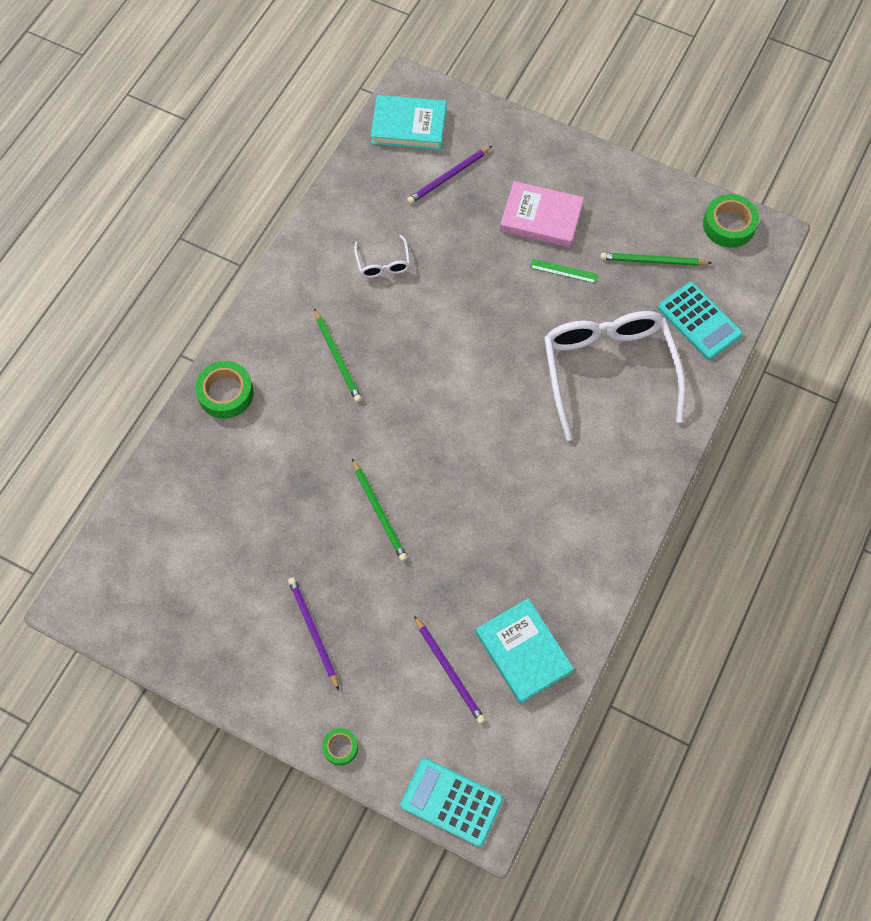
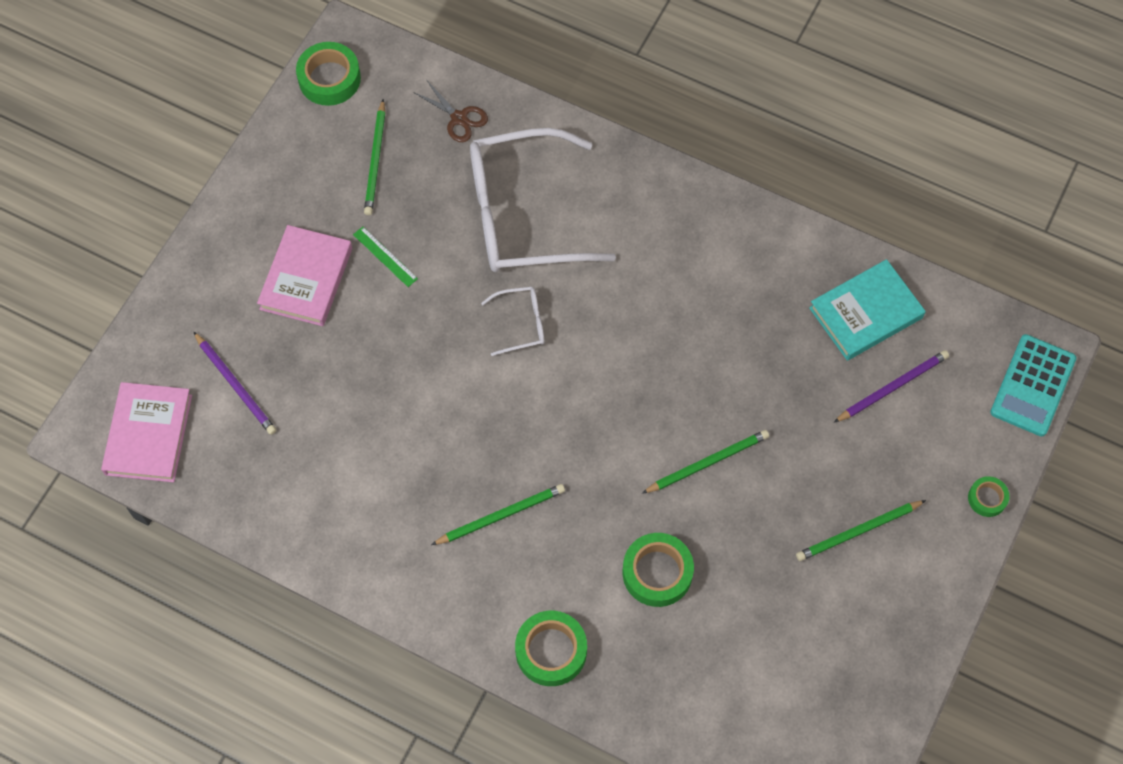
camera: 90 degrees left, 0 degrees up
purple pencil [288,577,339,690] -> green pencil [796,500,926,561]
white glasses [354,235,410,278] -> white glasses moved to [481,287,545,356]
turquoise book [371,95,446,150] -> pink book [101,382,192,482]
green ruler [530,259,598,283] -> green ruler turned 60 degrees counterclockwise [353,227,418,287]
turquoise calculator [658,282,743,360] -> brown scissors [413,81,488,142]
none -> green tape [623,533,694,607]

